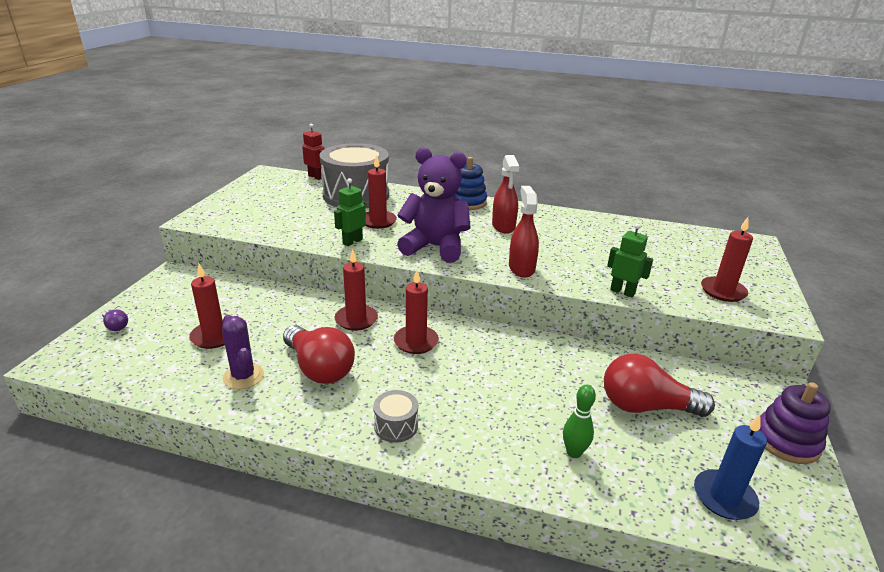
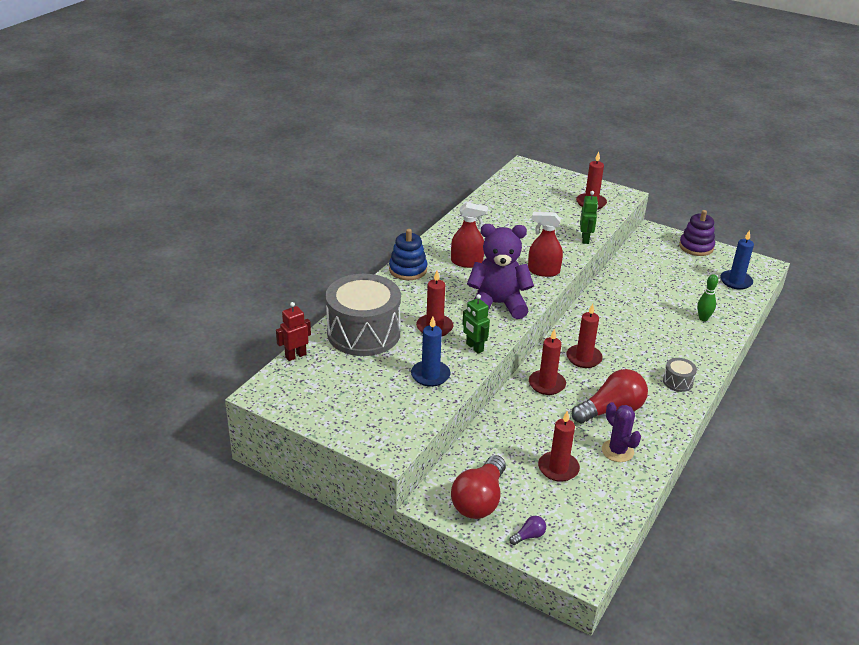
camera: 75 degrees left, 5 degrees up
purple cactus [222,315,264,389] -> purple cactus turned 75 degrees clockwise [602,402,641,462]
purple teddy bear [397,147,471,263] -> purple teddy bear turned 60 degrees clockwise [467,224,534,319]
red light bulb [604,354,715,417] -> red light bulb moved to [451,455,506,519]
green robot [607,223,653,297] -> green robot turned 135 degrees clockwise [580,191,598,244]
none -> blue candle [411,317,450,387]

